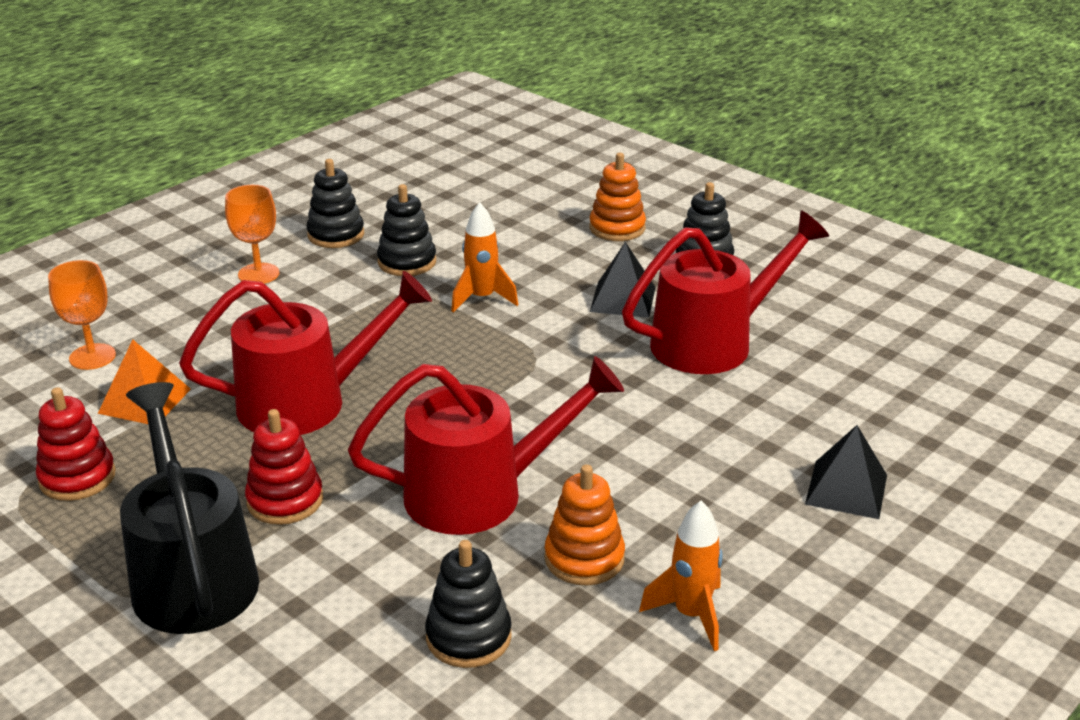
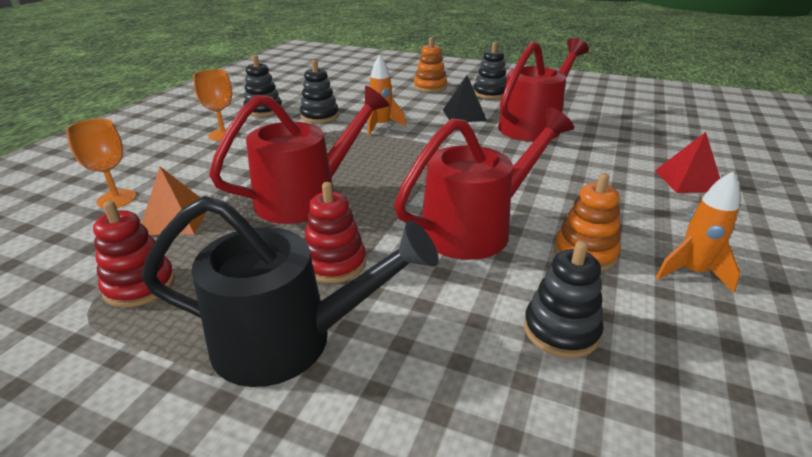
camera: 20 degrees left, 0 degrees up
black watering can [120,382,259,634] -> black watering can turned 135 degrees clockwise [142,196,439,387]
black pyramid [805,425,887,519] -> red pyramid [655,132,720,193]

